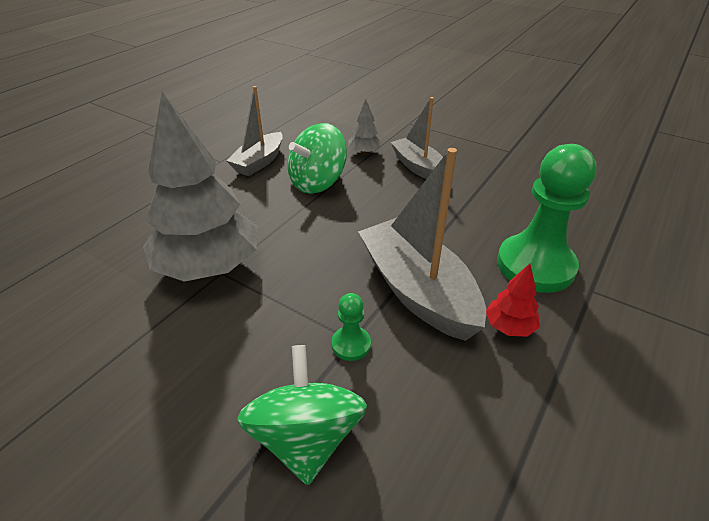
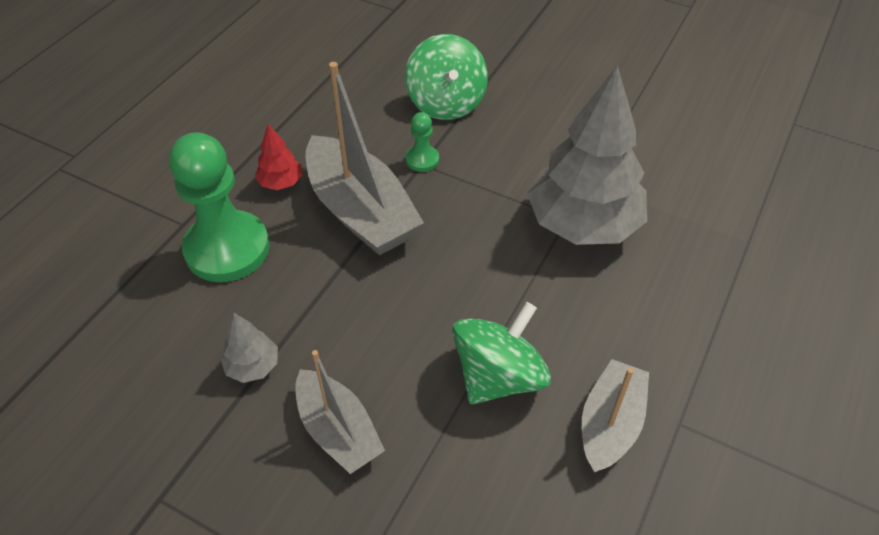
camera: 175 degrees right, 10 degrees up
grey tree [349,99,382,155] -> grey tree moved to [220,313,278,383]

